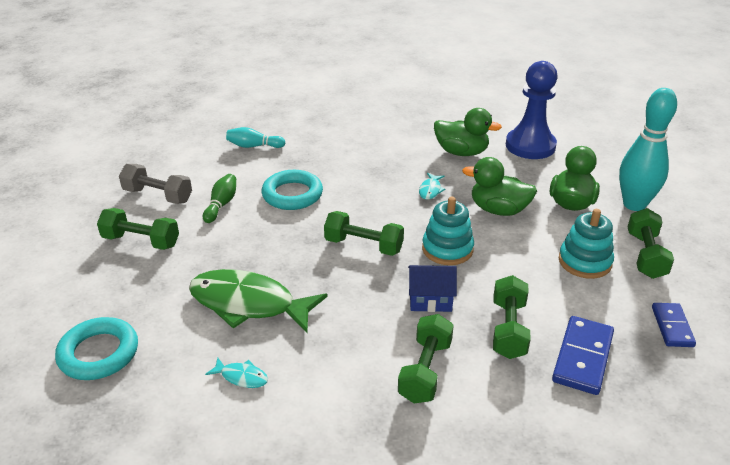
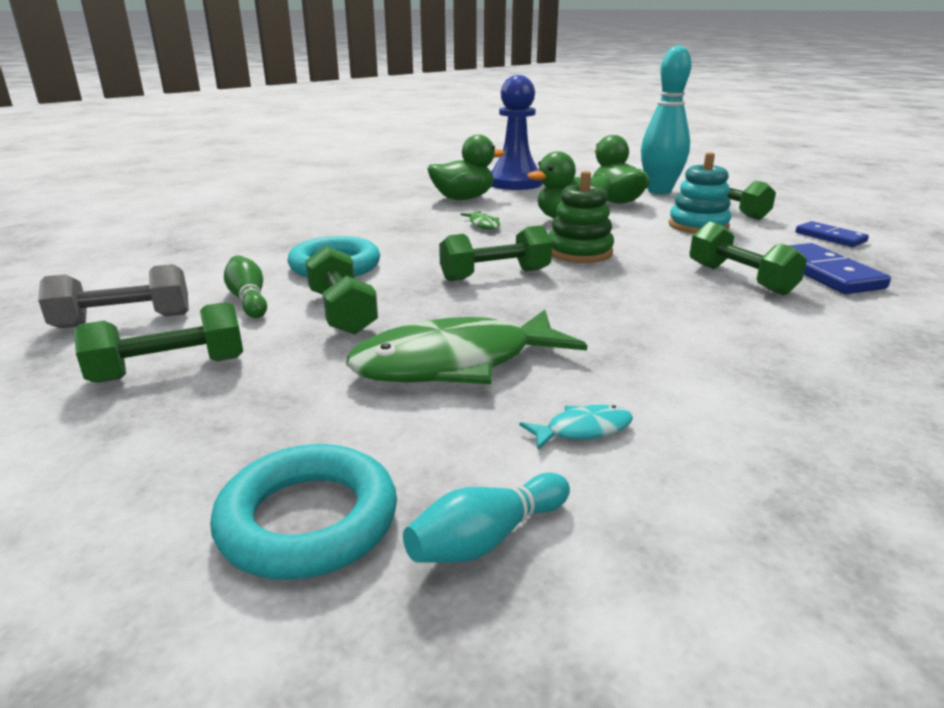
camera: 40 degrees left, 10 degrees down
turquoise bowling pin [226,127,285,148] -> turquoise bowling pin moved to [403,472,570,563]
green dumbbell [398,314,454,403] -> green dumbbell moved to [305,246,378,335]
blue house [408,265,457,312] -> none
turquoise fish [419,173,445,200] -> green fish [461,211,500,229]
turquoise stacking toy [422,197,474,265] -> green stacking toy [549,171,614,263]

